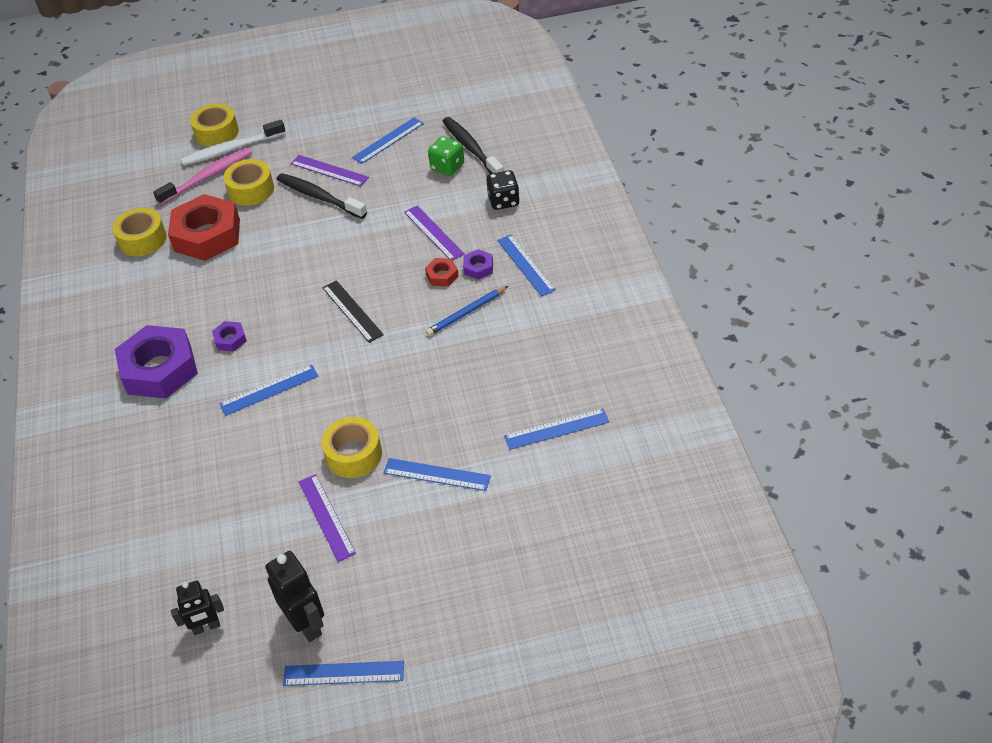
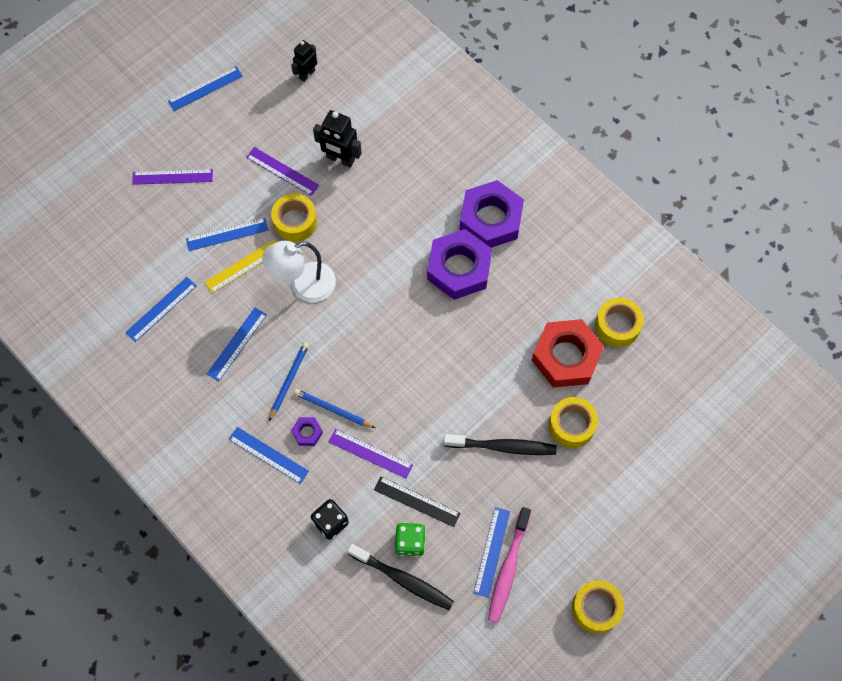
camera: 145 degrees right, 20 degrees up
pink toothbrush [153,147,252,205] -> pink toothbrush moved to [488,507,531,623]
white toothbrush [181,120,286,166] -> none
yellow tape [190,103,239,147] -> yellow tape moved to [572,580,625,634]
purple nut [212,321,247,352] -> purple nut [427,229,492,300], size x2.33
blue ruler [219,365,318,416] -> blue ruler moved to [207,308,267,382]
black robot [265,551,324,642] -> black robot moved to [313,110,362,168]
purple ruler [291,155,369,186] -> purple ruler moved to [132,169,213,185]
black ruler [322,280,384,343] -> black ruler moved to [374,477,460,527]
red nut [425,258,459,286] -> blue pencil [294,389,375,428]
none -> yellow ruler [204,240,276,293]
none -> white lamp [262,241,336,302]

